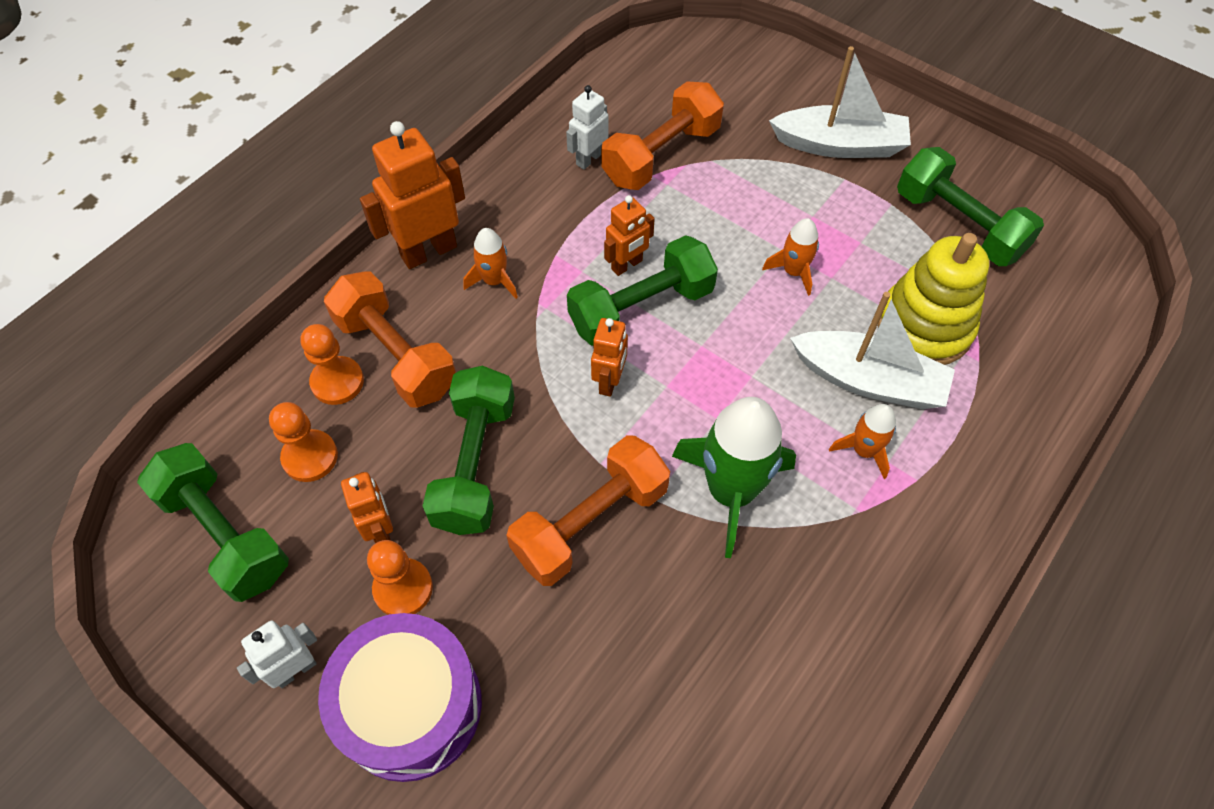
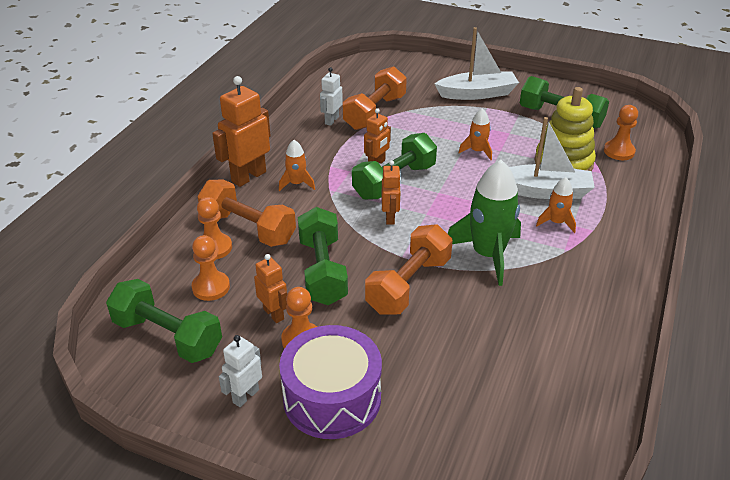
camera: 15 degrees left, 20 degrees down
none -> orange pawn [604,105,638,160]

